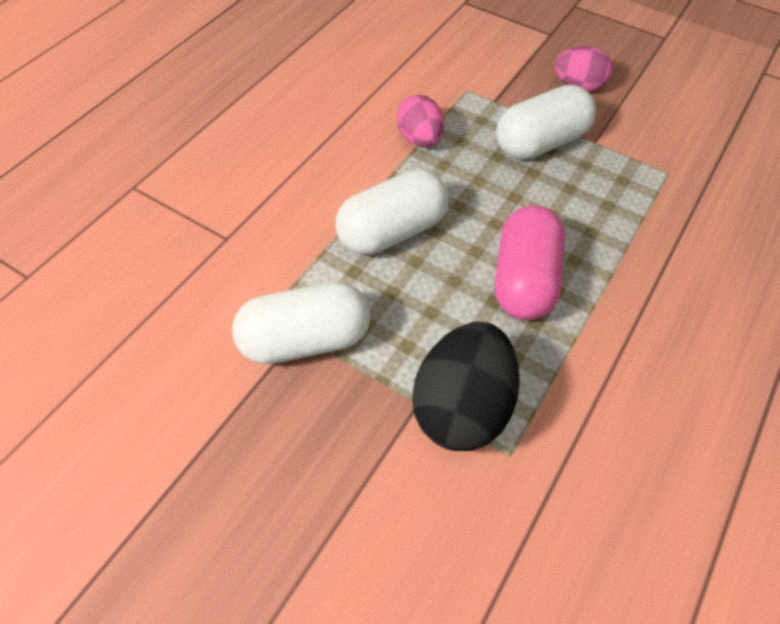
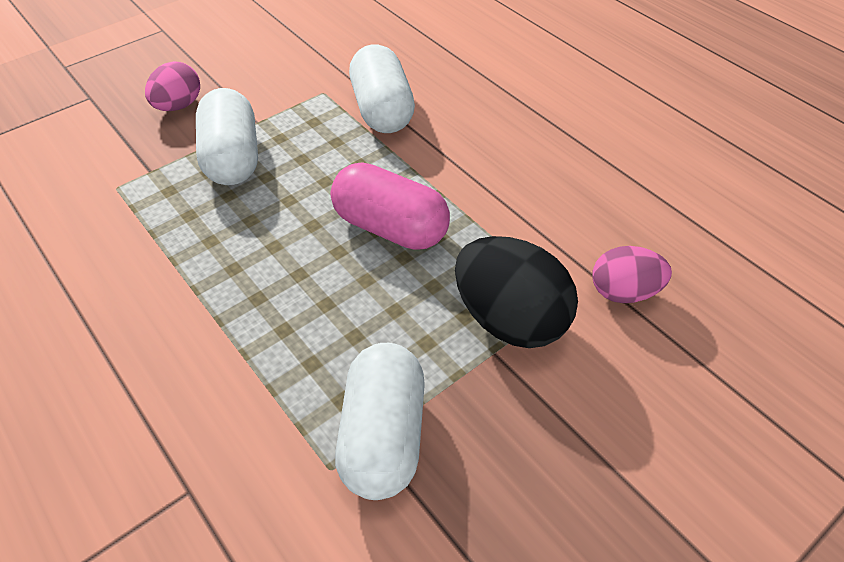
camera: 70 degrees left, 5 degrees down
white capsule [335,169,449,255] -> white capsule moved to [349,44,415,133]
pink egg [397,95,444,147] -> pink egg moved to [592,246,672,303]

